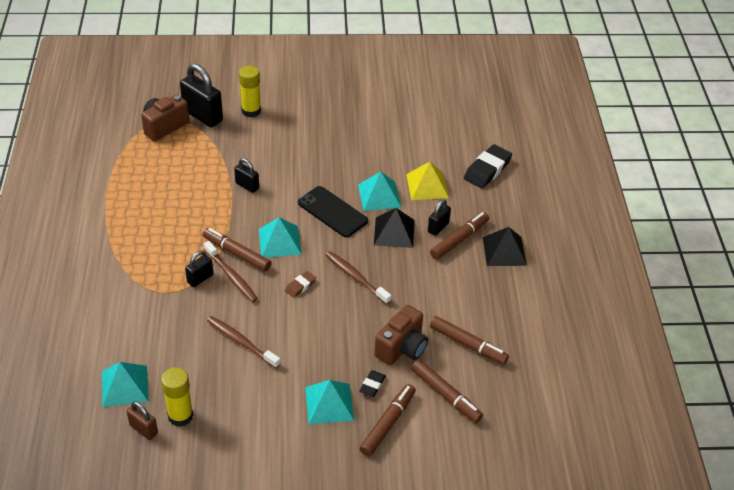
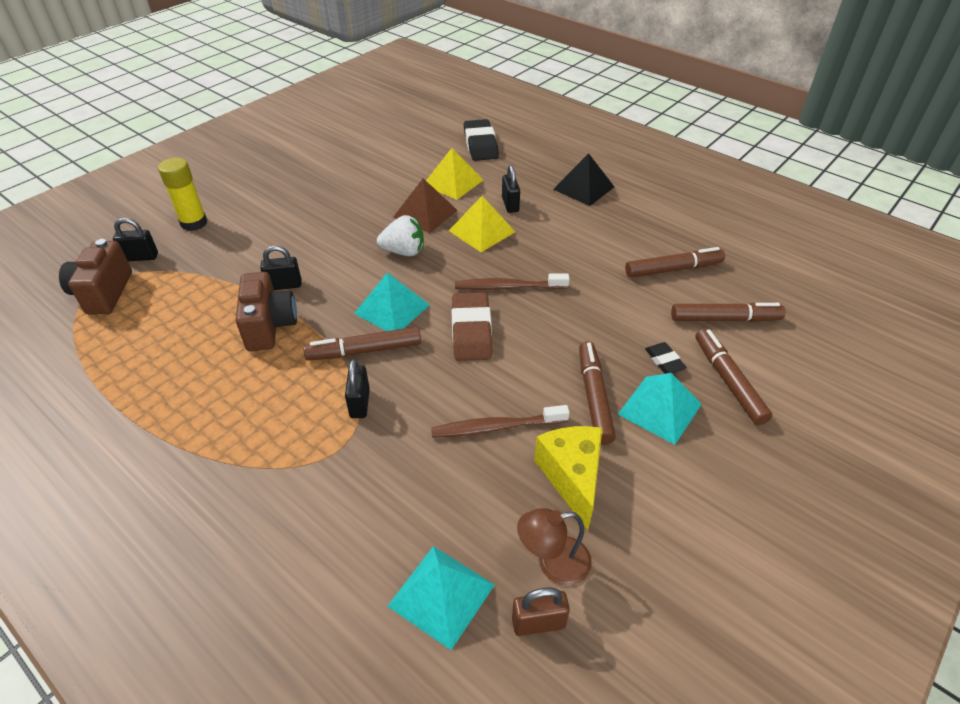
camera: 45 degrees left, 0 degrees up
yellow glue stick [161,367,193,427] -> brown lamp [517,508,592,586]
black padlock [180,64,223,127] -> black padlock [113,218,158,261], size x0.54
brown toothbrush [204,241,258,303] -> none
brown eraser [285,271,316,298] -> brown eraser [452,292,492,361], size x1.89
black phone [298,186,368,237] -> white strawberry [377,215,424,256]
turquoise pyramid [358,172,401,211] -> brown pyramid [393,178,458,233]
black pyramid [374,208,414,248] -> yellow pyramid [449,196,515,252]
brown camera [374,305,428,365] -> brown camera moved to [236,272,297,351]
brown marker [430,212,489,260] -> brown marker moved to [579,341,616,445]
none -> yellow cheese [534,426,602,530]

